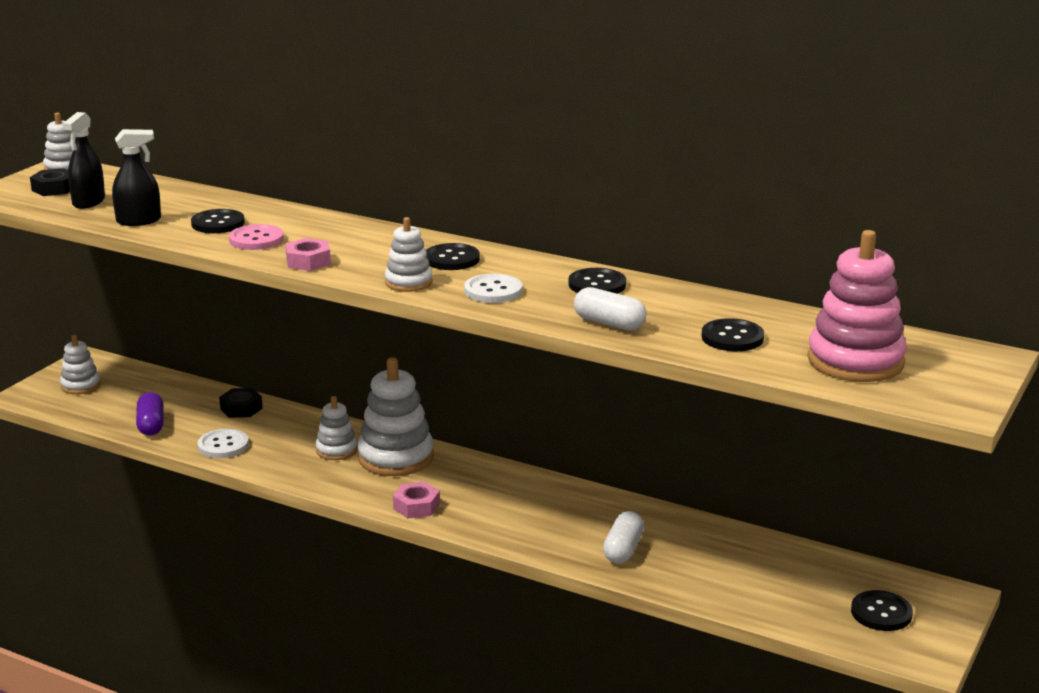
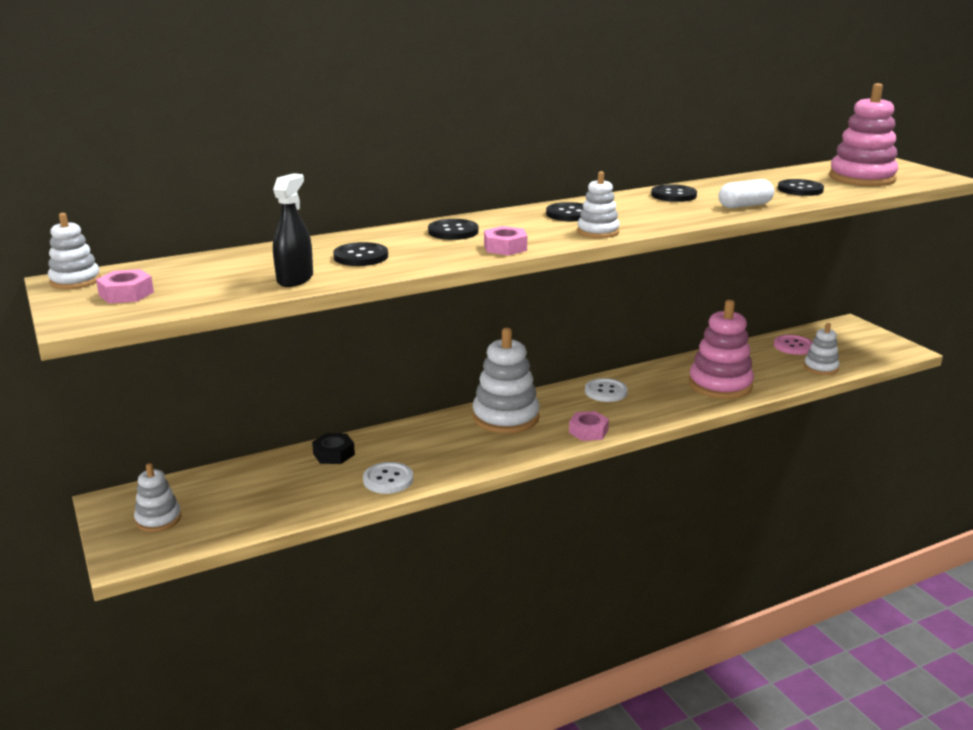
camera: 55 degrees left, 0 degrees up
black nut [30,168,70,196] -> pink nut [96,269,154,303]
black spray bottle [62,112,105,209] -> none
purple capsule [136,392,164,435] -> none
pink button [229,224,284,250] -> pink button moved to [774,335,813,355]
white stacking toy [315,396,358,460] -> white stacking toy moved to [804,323,840,375]
white button [464,274,523,303] -> white button moved to [585,378,628,402]
white capsule [603,511,644,563] -> pink stacking toy [689,300,754,399]
black button [851,590,913,631] -> black button moved to [428,219,479,240]

